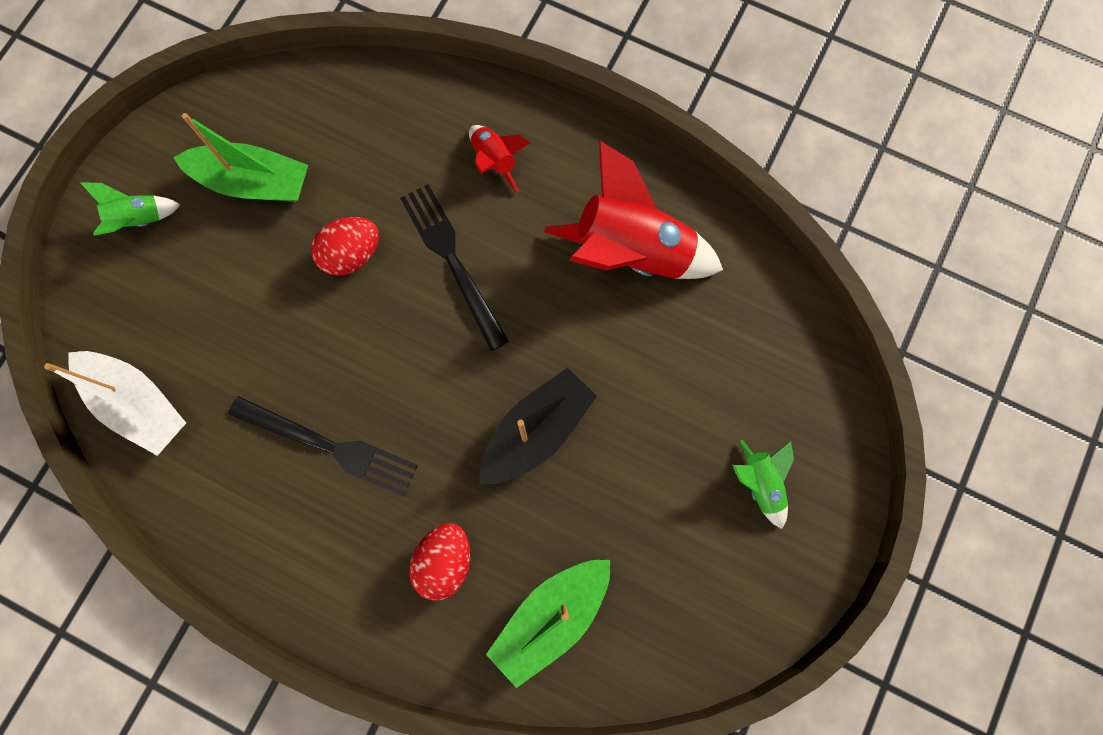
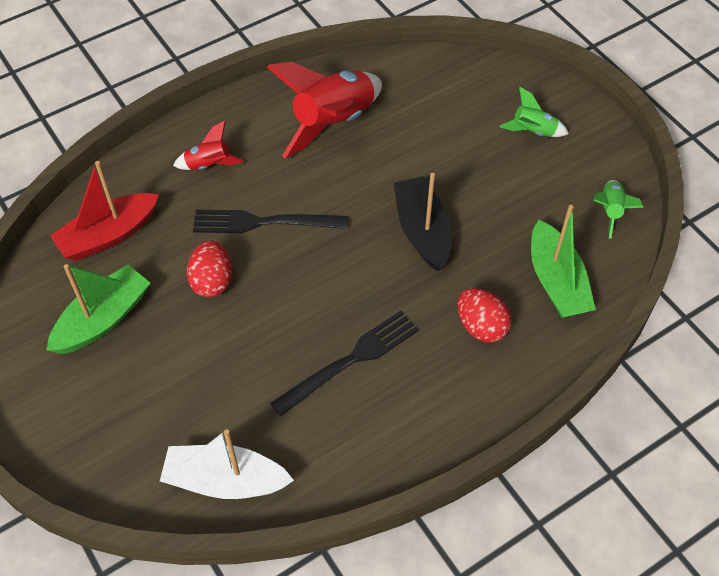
camera: 60 degrees left, 20 degrees down
white boat [44,351,186,456] -> white boat turned 150 degrees counterclockwise [160,429,294,499]
green rocket [81,183,181,236] -> green rocket moved to [594,180,644,239]
none -> red boat [50,161,159,261]

